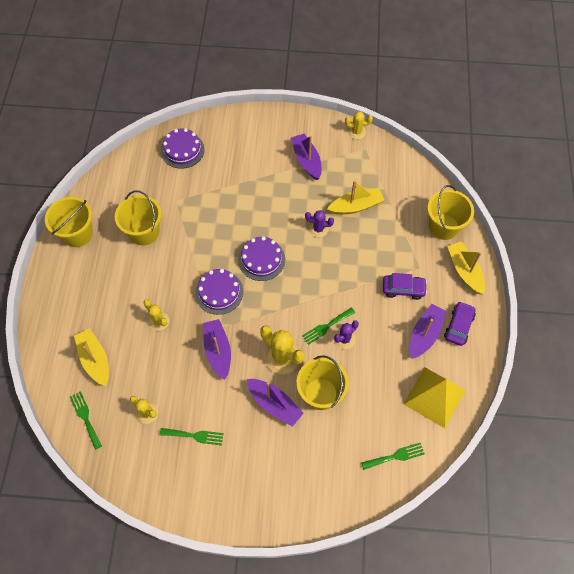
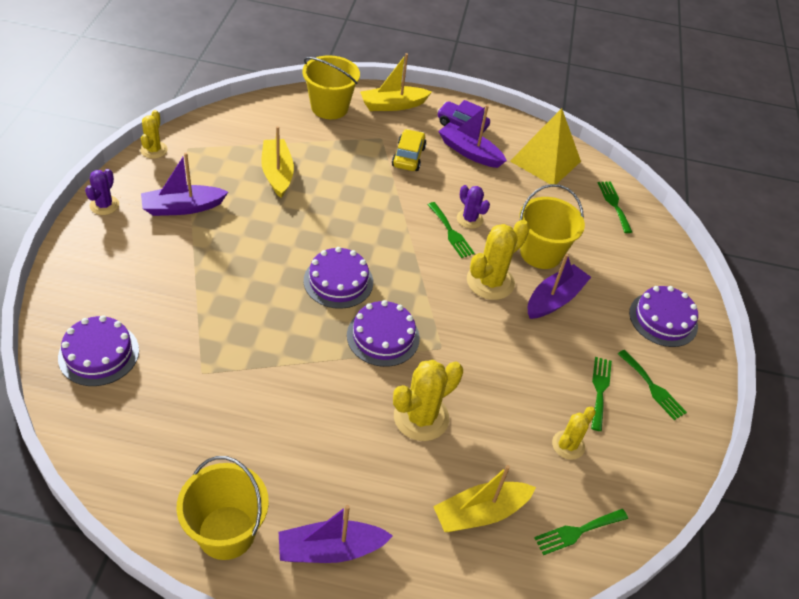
camera: 90 degrees left, 15 degrees down
yellow bucket [115,190,162,246] -> none
yellow cactus [143,300,169,331] -> yellow cactus [393,360,463,441], size x1.68
purple boat [203,319,231,380] -> purple boat moved to [279,505,393,563]
purple cactus [305,210,334,237] -> purple cactus moved to [85,169,119,215]
purple car [383,273,427,300] -> yellow car [392,129,426,171]
none -> green fork [618,350,687,420]
none -> purple cake [629,286,698,347]

